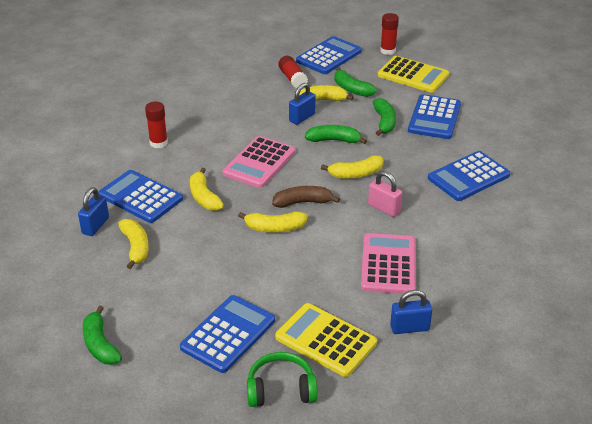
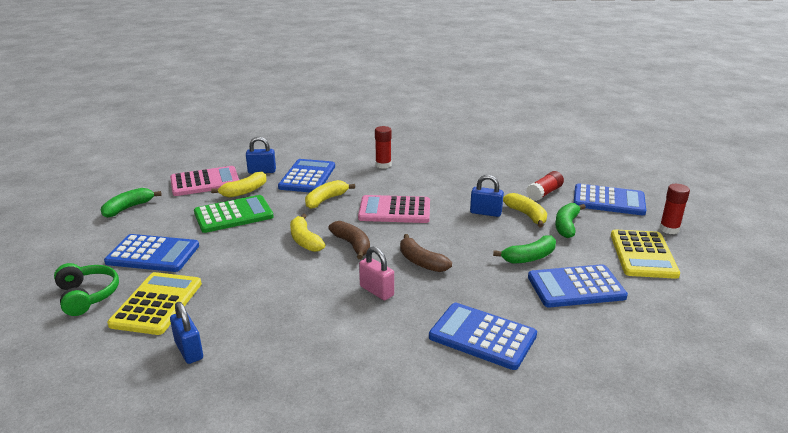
camera: 65 degrees right, 10 degrees down
green banana [305,125,367,144] -> none
yellow banana [321,155,384,179] -> brown banana [400,234,452,272]
pink calculator [361,233,416,294] -> pink calculator moved to [170,166,239,196]
pink padlock [368,171,402,217] -> pink padlock turned 60 degrees counterclockwise [359,247,394,300]
none -> green calculator [194,195,274,233]

